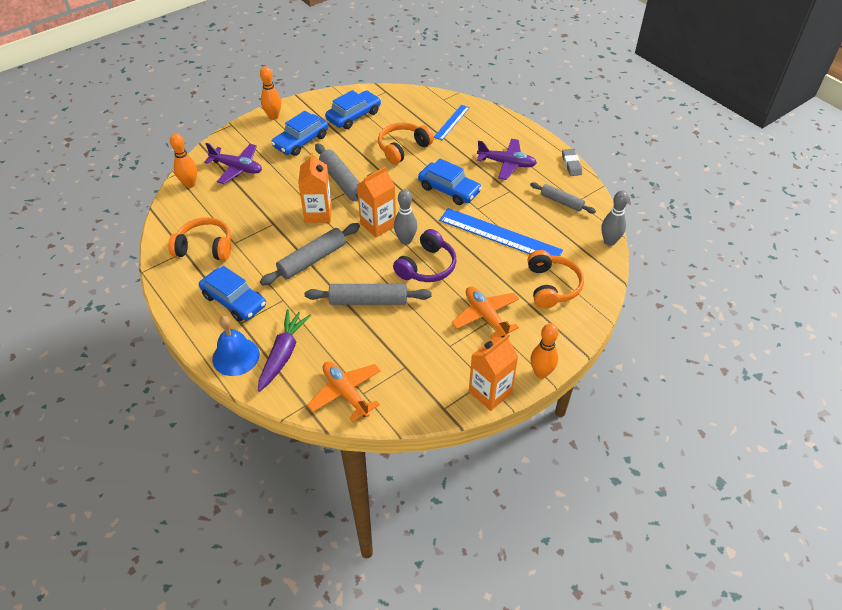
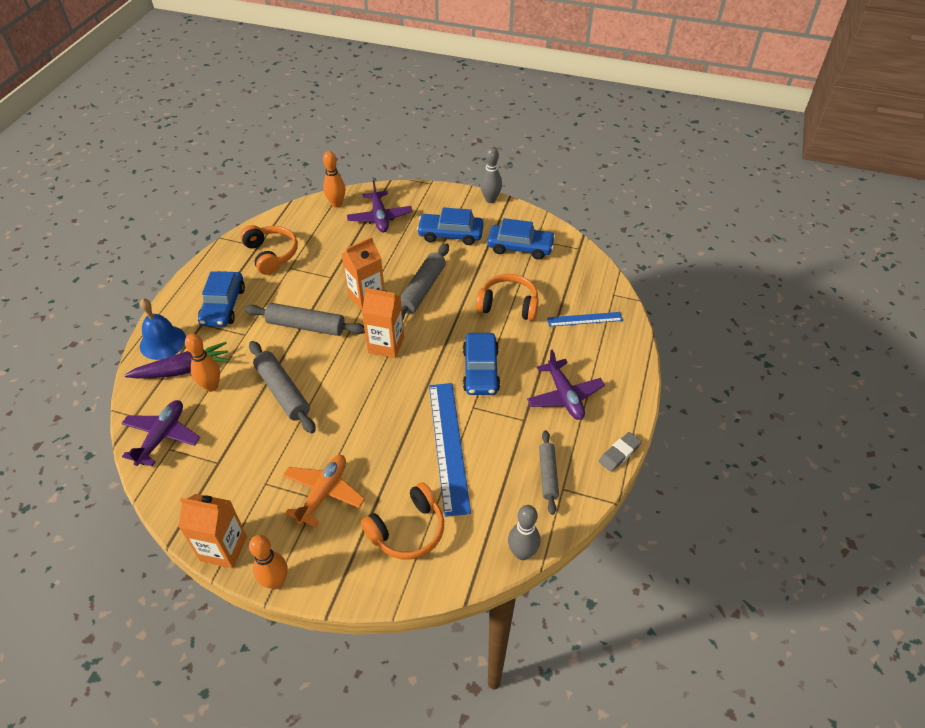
camera: 55 degrees right, 0 degrees up
orange bowling pin [260,66,281,120] -> orange bowling pin moved to [185,334,220,392]
orange plane [307,361,381,422] -> purple plane [121,400,200,467]
purple headphones [393,229,456,282] -> none
grey bowling pin [394,189,417,245] -> grey bowling pin moved to [480,147,502,203]

